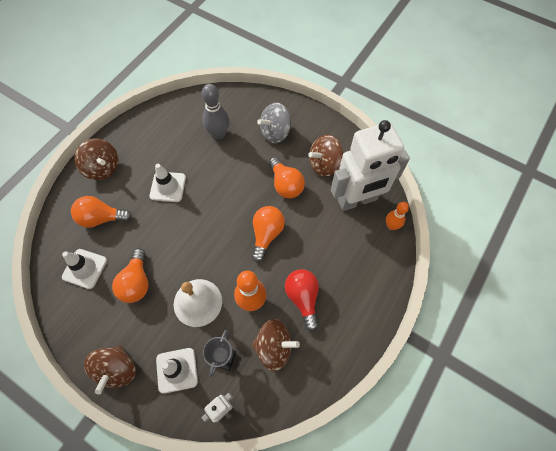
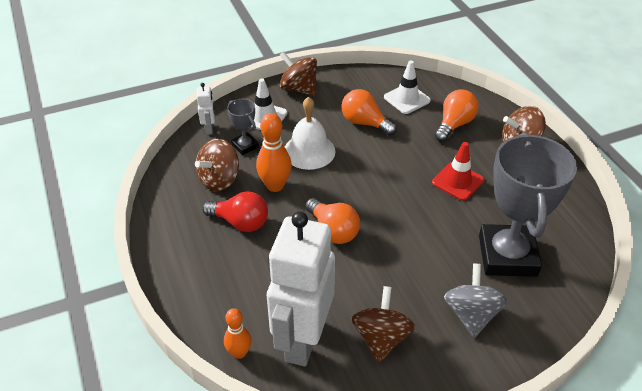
camera: 125 degrees right, 20 degrees down
white traffic cone [149,164,186,202] -> red traffic cone [432,142,484,201]
grey bowling pin [202,84,230,139] -> grey trophy [479,132,577,277]
orange light bulb [269,157,305,198] -> none

